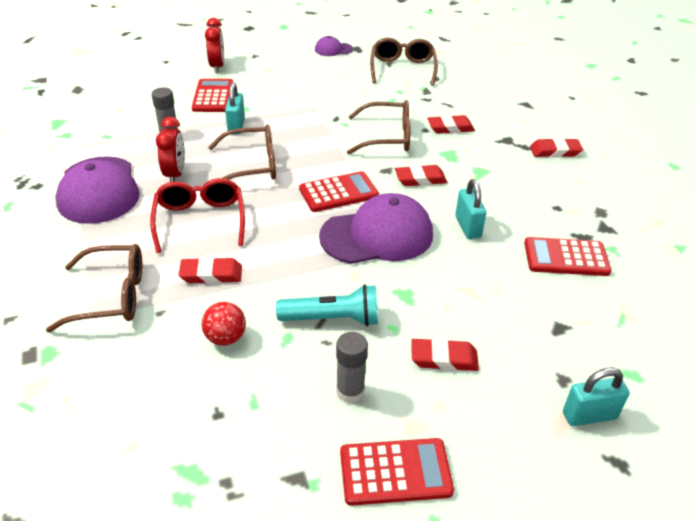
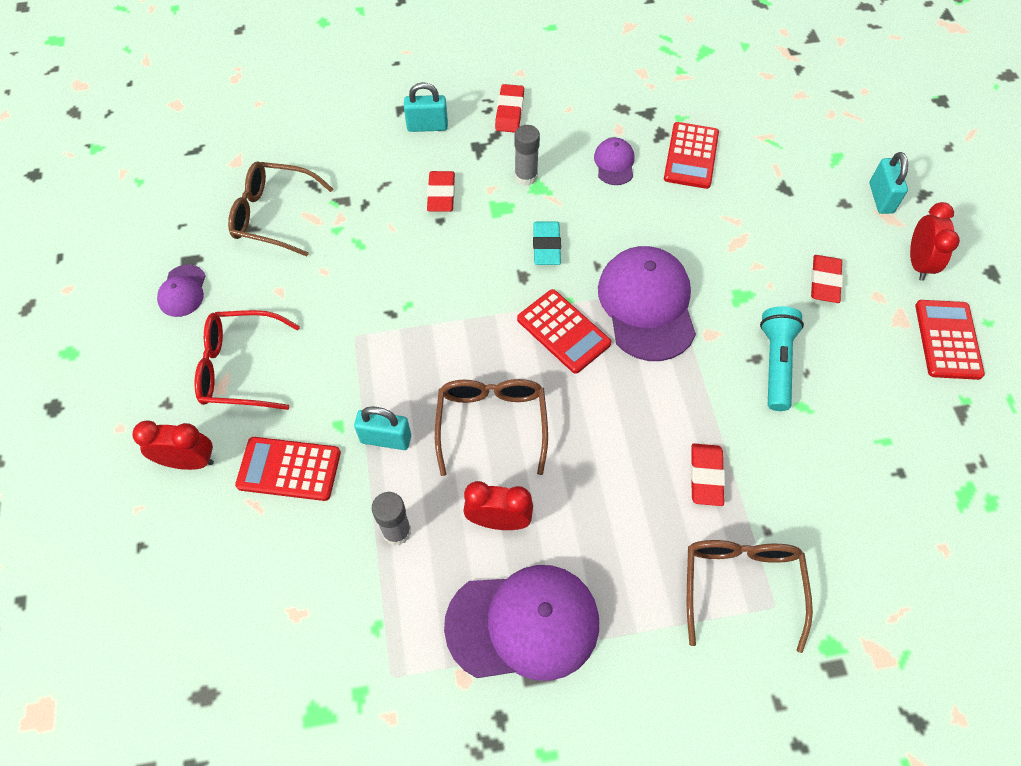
camera: 80 degrees left, 20 degrees up
red glasses [150,178,245,253] -> red glasses moved to [194,310,300,410]
red ball [201,302,246,346] -> none
red calculator [299,171,379,212] -> red calculator turned 150 degrees clockwise [517,289,611,374]
grey glue stick [336,332,368,403] -> grey glue stick moved to [515,125,540,186]
brown glasses [347,100,411,155] -> none
red eraser [395,165,447,186] -> turquoise eraser [533,222,561,265]
turquoise padlock [455,179,486,239] -> turquoise padlock moved to [404,82,448,132]
none -> purple cap [594,138,635,185]
none -> red clock [910,202,960,281]

